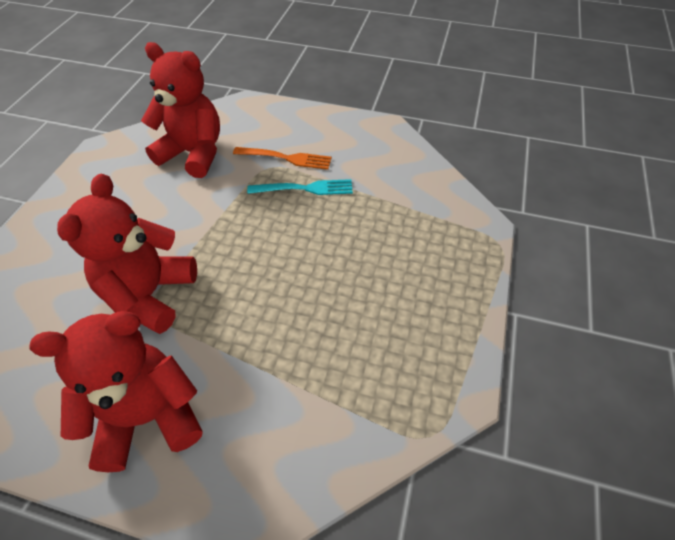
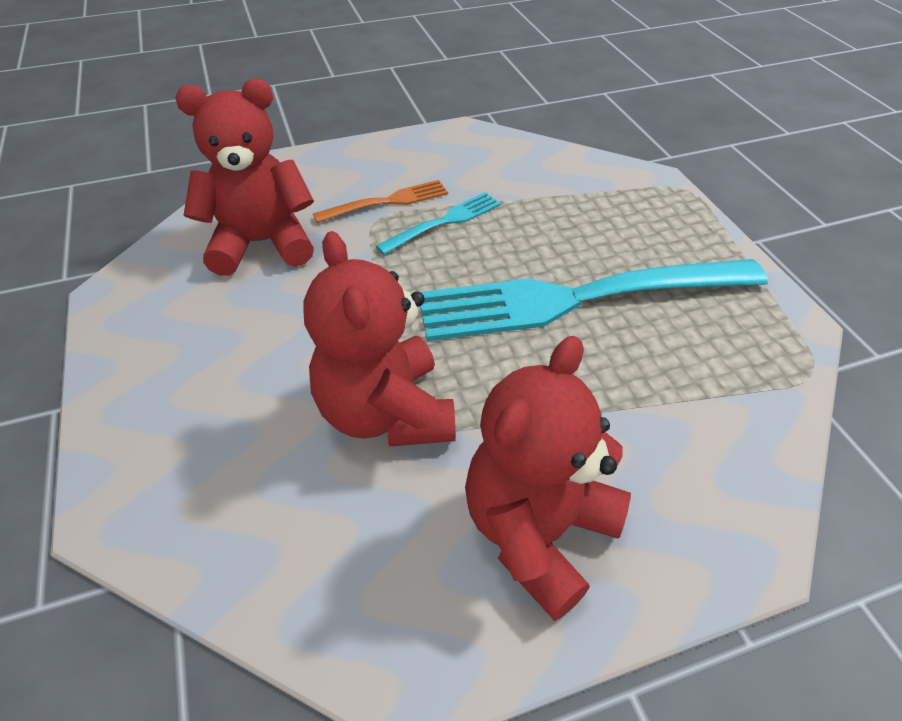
camera: 35 degrees left, 5 degrees down
none -> turquoise fork [420,259,768,341]

